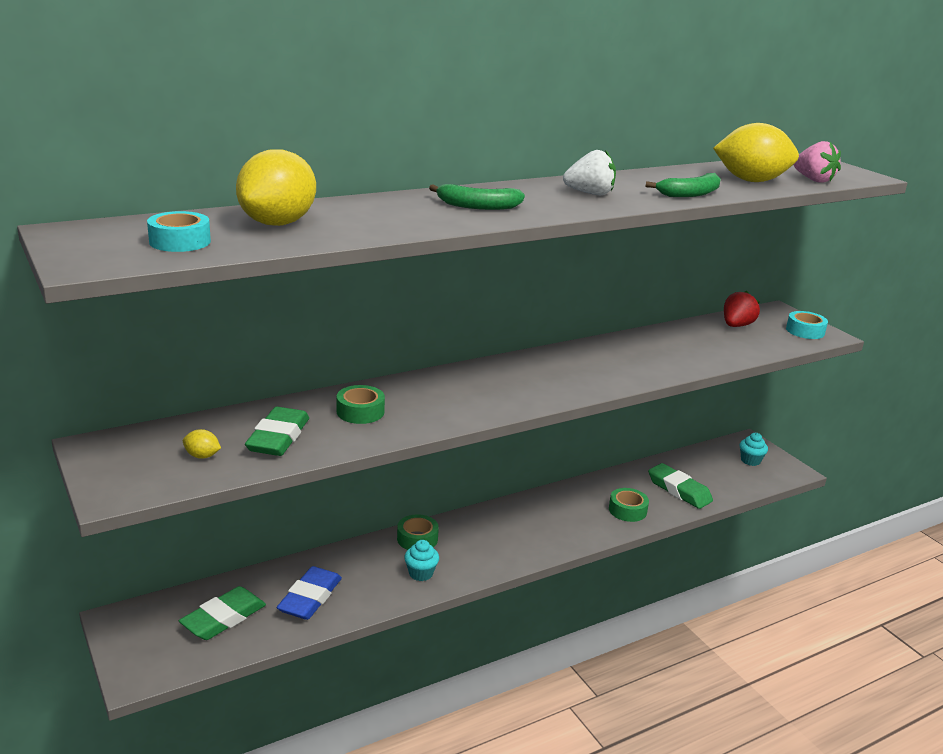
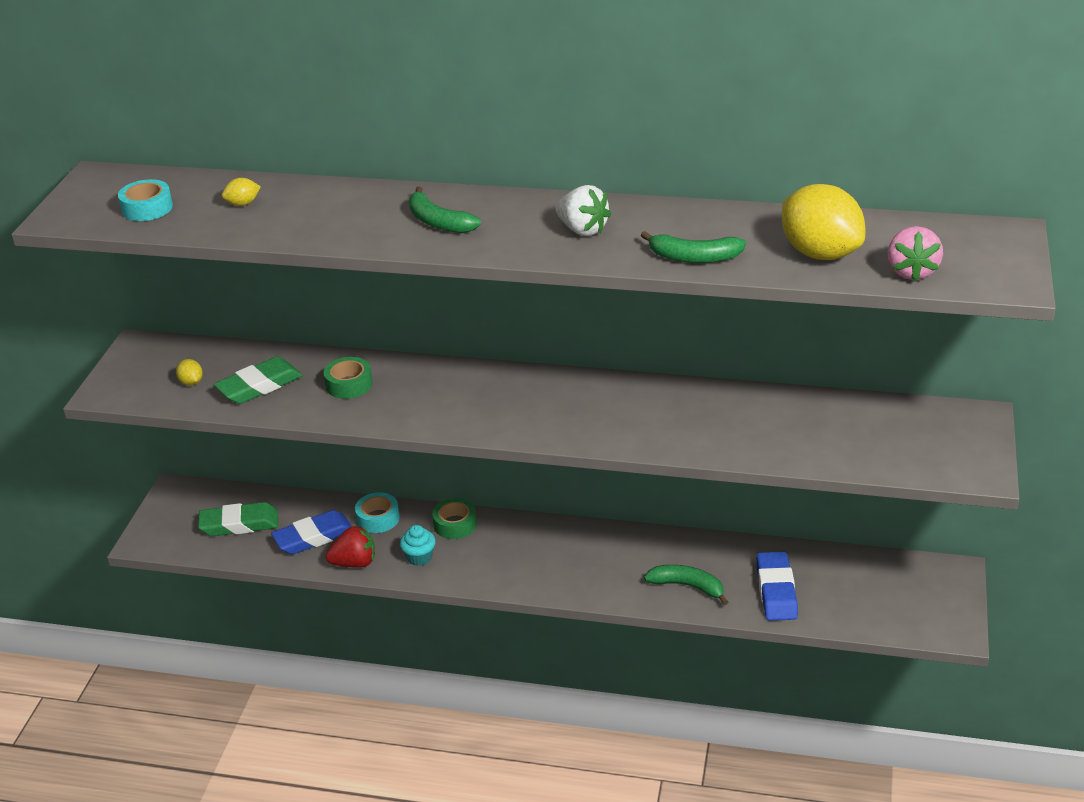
camera: 45 degrees right, 10 degrees up
yellow lemon [236,149,316,226] -> yellow lemon [222,178,261,206], size x0.41
green tape [609,488,649,522] -> green banana [644,565,728,605]
green eraser [648,463,713,509] -> blue eraser [756,552,798,621]
red strawberry [724,291,760,327] -> red strawberry moved to [326,526,375,568]
turquoise cupcake [740,433,768,466] -> none
turquoise tape [786,311,828,339] -> turquoise tape moved to [355,493,400,533]

